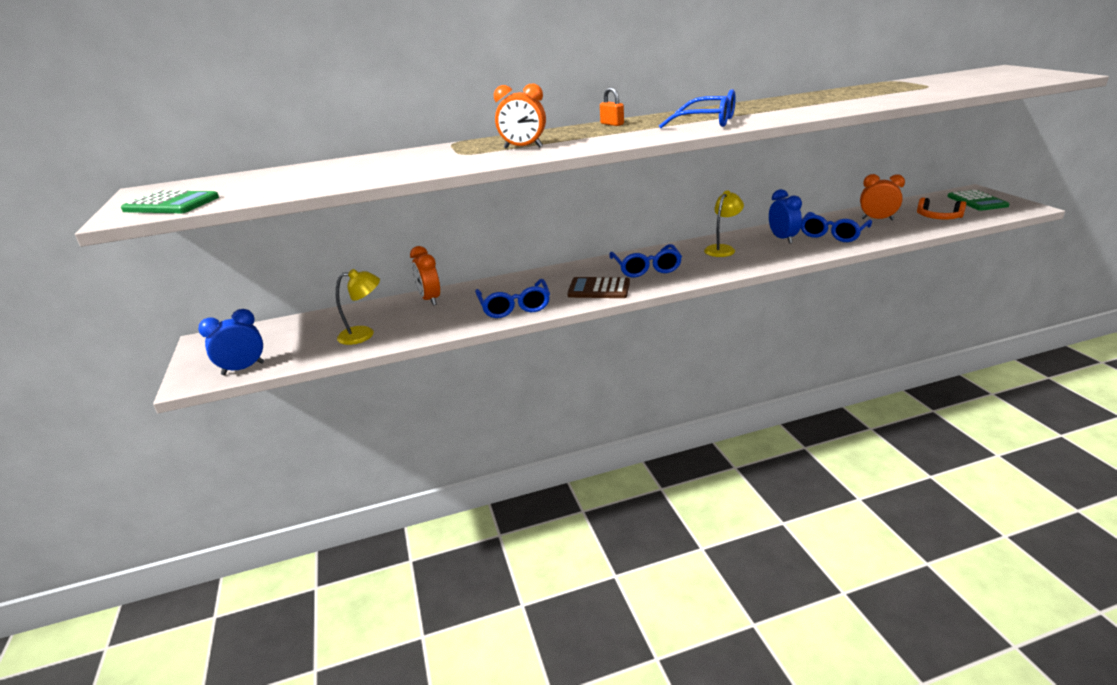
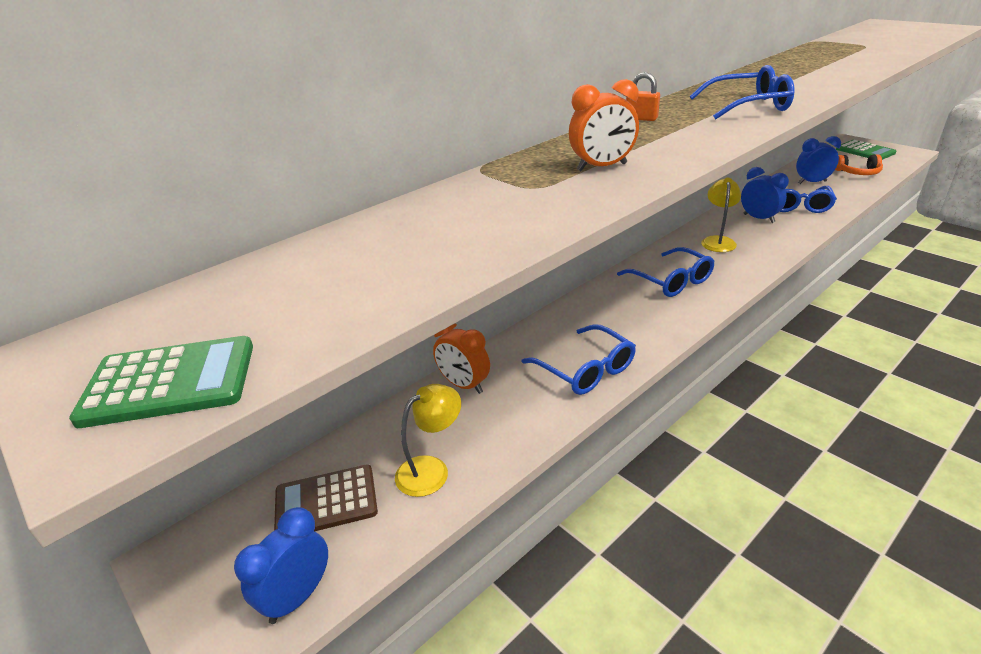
camera: 25 degrees left, 5 degrees up
brown calculator [567,277,630,298] -> brown calculator moved to [274,464,378,531]
orange clock [860,174,905,220] -> blue clock [796,136,841,184]

